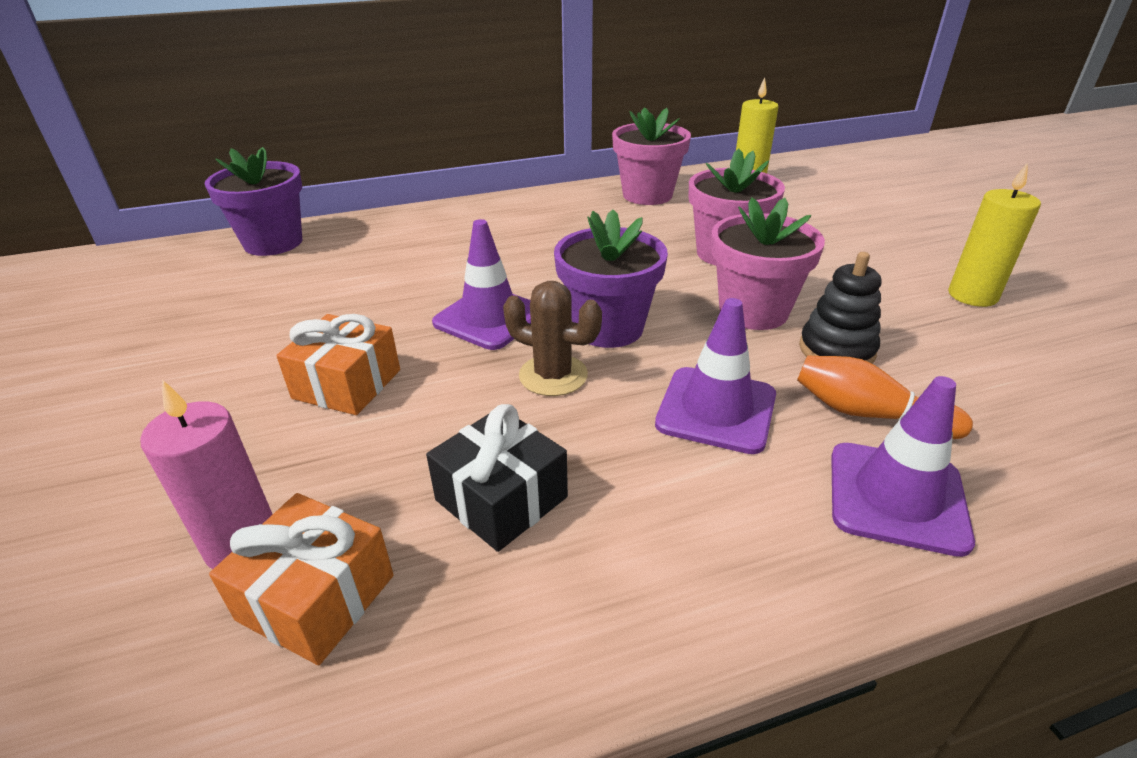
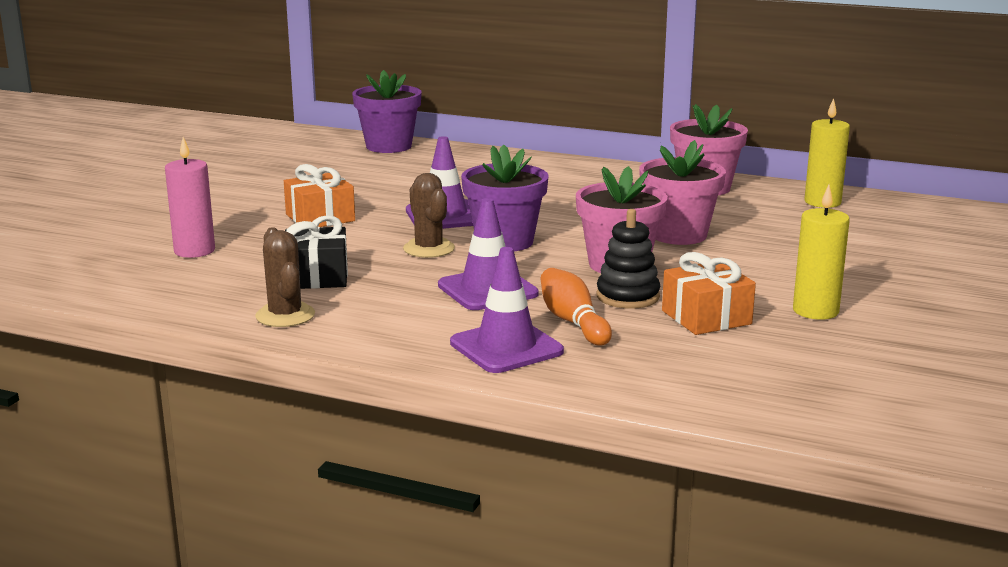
camera: 40 degrees right, 15 degrees down
orange gift [209,493,394,665] -> orange gift moved to [662,252,756,335]
none -> brown cactus [255,227,315,327]

